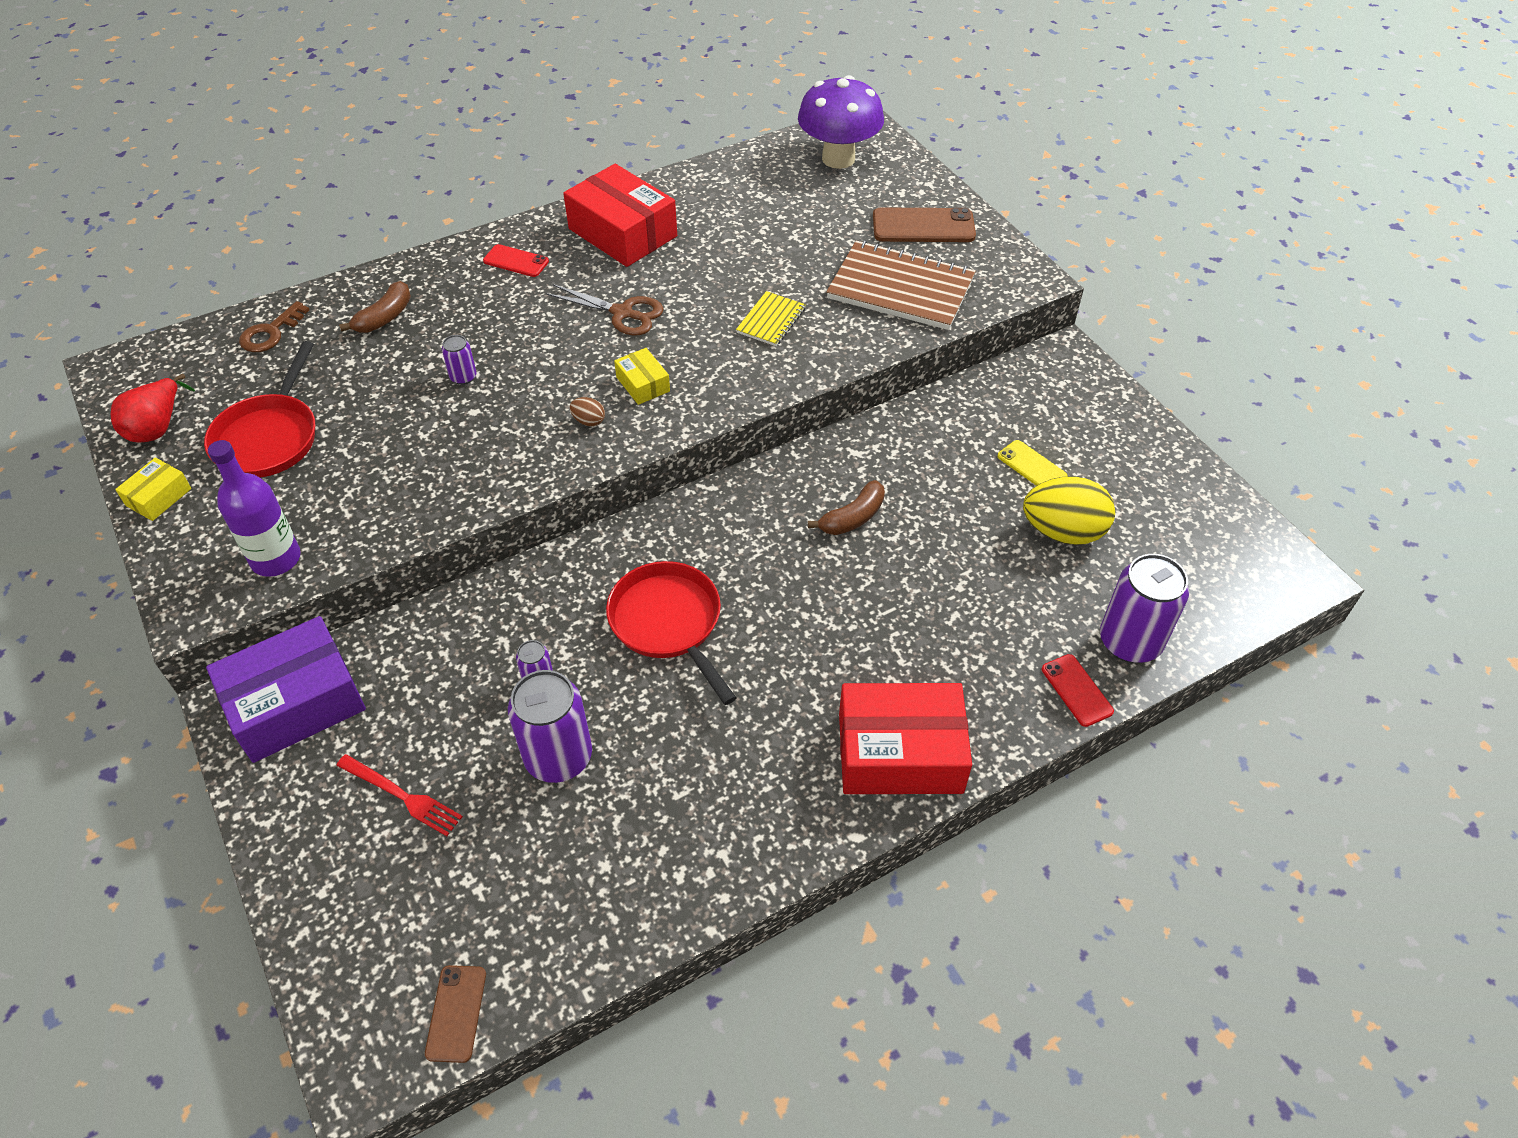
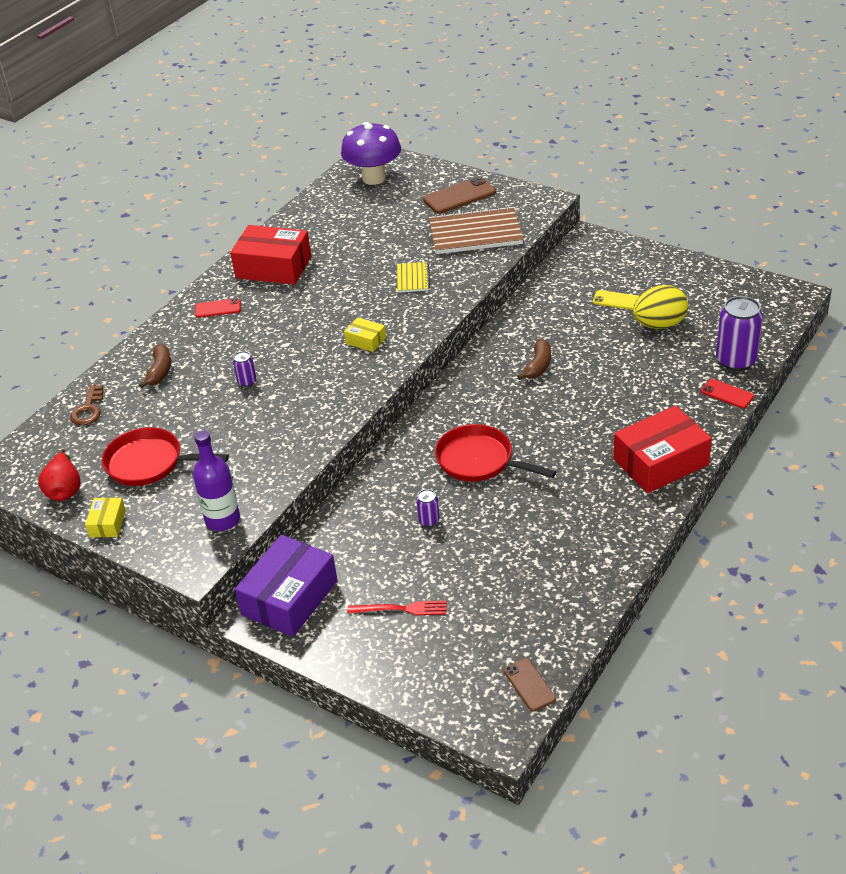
camera: 25 degrees left, 10 degrees down
red pan [204,341,315,478] -> red pan turned 120 degrees clockwise [102,427,229,486]
purple can [508,670,592,783] -> none
brown scissors [546,284,664,335] -> none
brown egg [570,397,605,427] -> none

